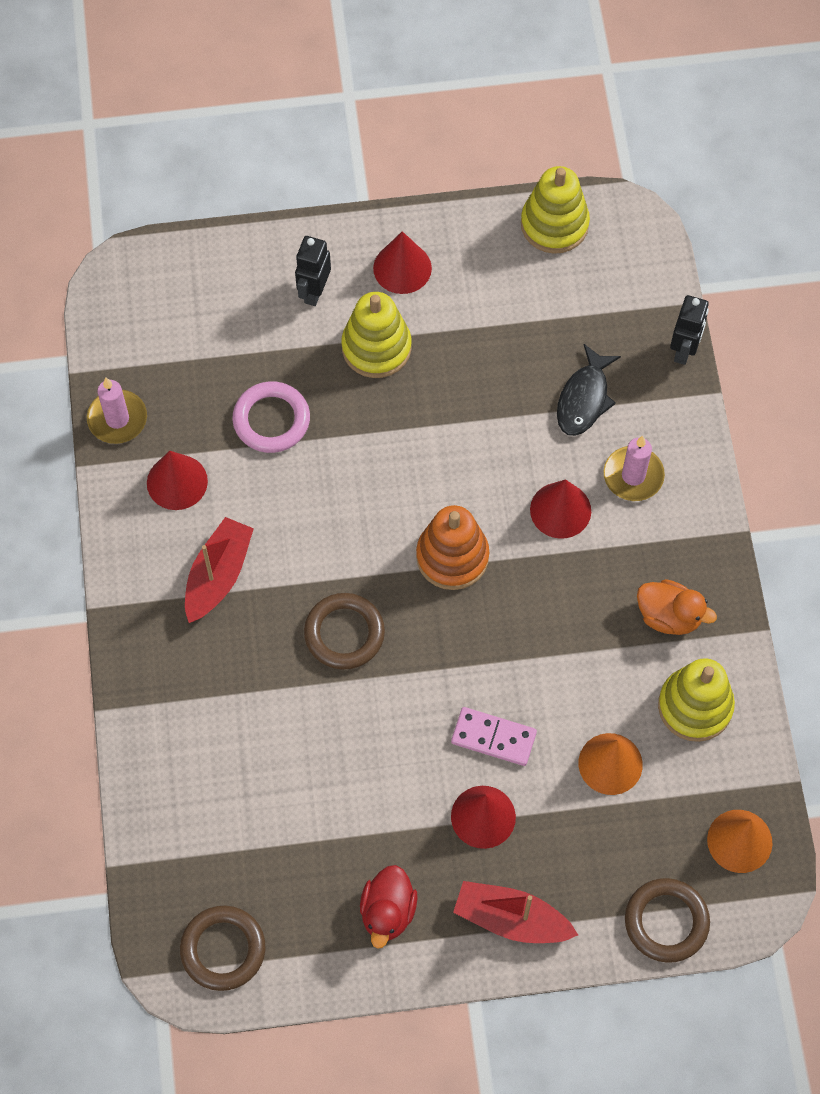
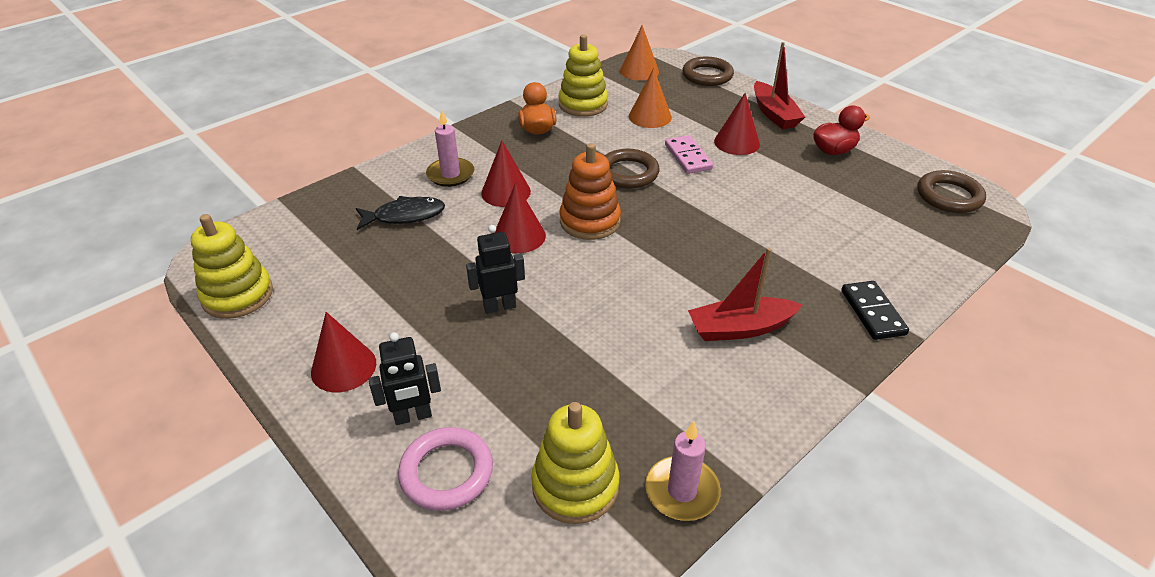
camera: 125 degrees left, 25 degrees down
red cone [147,451,208,510] -> red cone moved to [494,183,546,253]
pink ring [232,381,310,453] -> pink ring moved to [398,427,493,511]
brown ring [304,593,385,670] -> brown ring moved to [605,149,660,189]
yellow stacking toy [341,292,411,378] -> yellow stacking toy moved to [531,402,620,524]
black robot [670,295,709,365] -> black robot moved to [466,225,525,314]
none -> black domino [841,281,909,340]

